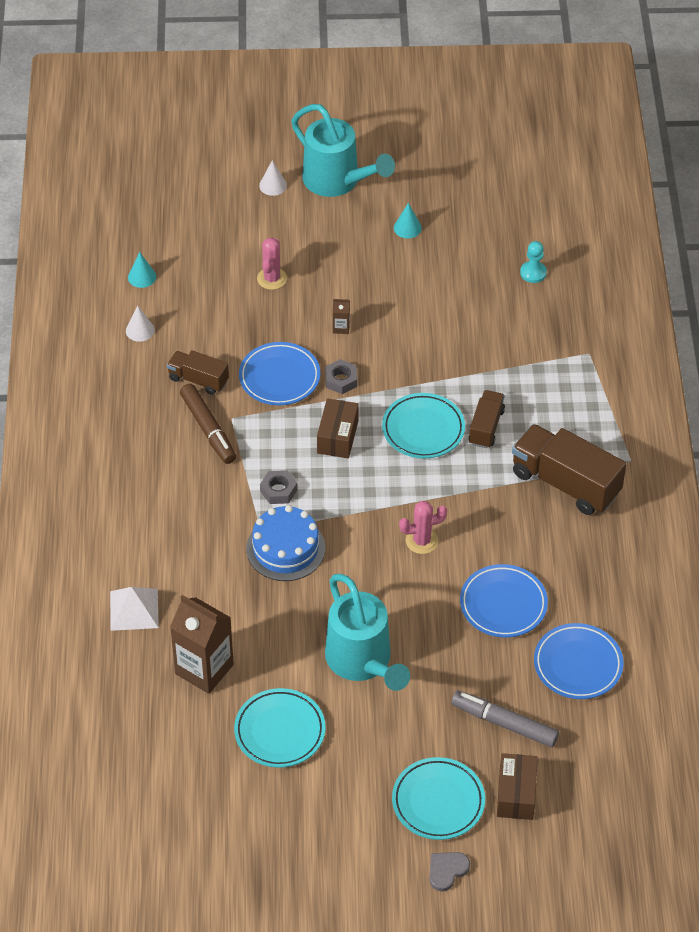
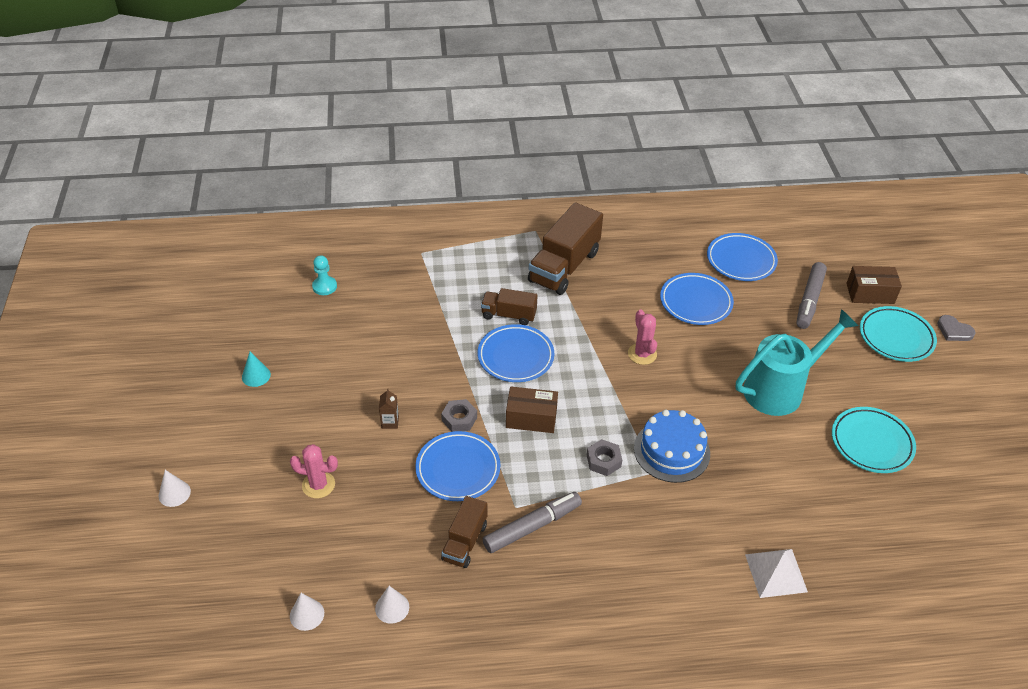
camera: 95 degrees left, 5 degrees down
turquoise cone [128,252,156,288] -> white cone [290,593,324,631]
brown carton [170,595,234,694] -> none
brown marker [180,384,236,464] -> grey marker [483,492,582,553]
turquoise watering can [291,104,395,197] -> none
turquoise plate [382,393,465,459] -> blue plate [477,324,554,382]

